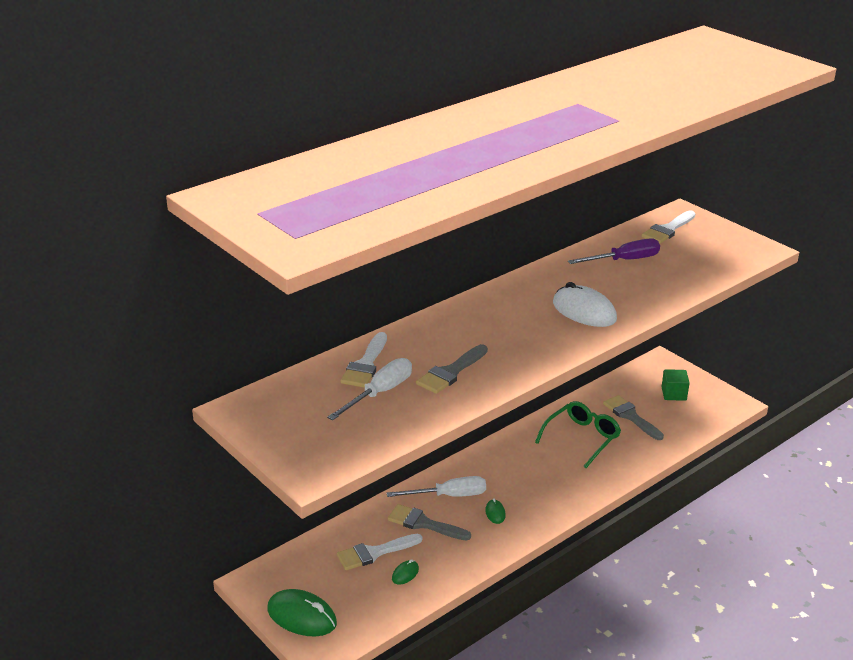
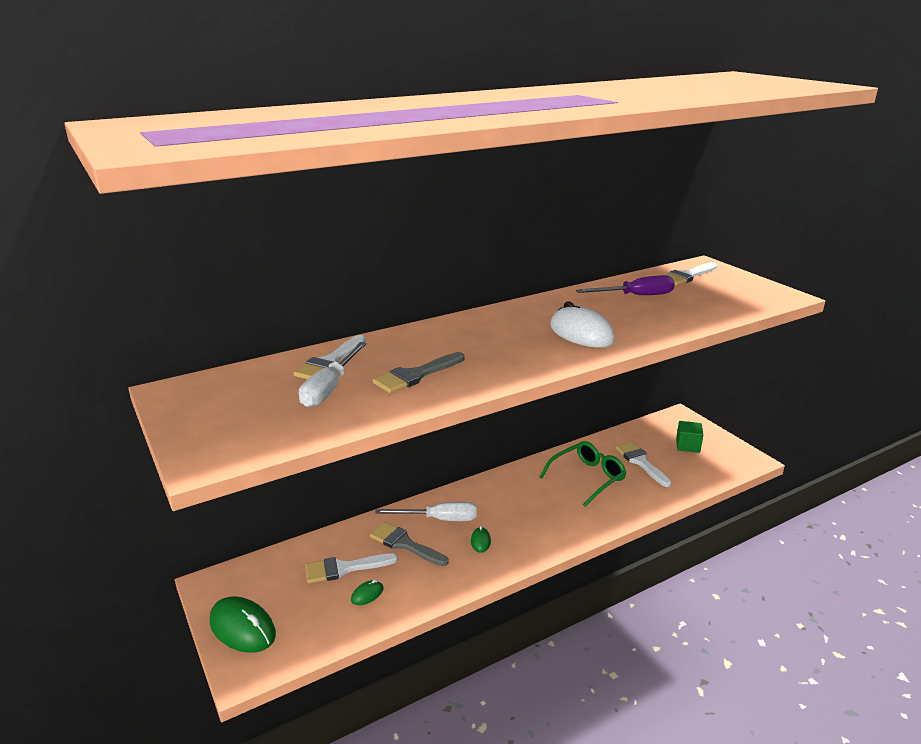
camera: 10 degrees right, 5 degrees down
white screwdriver [327,358,412,420] -> white screwdriver turned 150 degrees clockwise [299,342,367,407]
grey brush [603,395,664,440] -> white brush [615,442,672,487]

